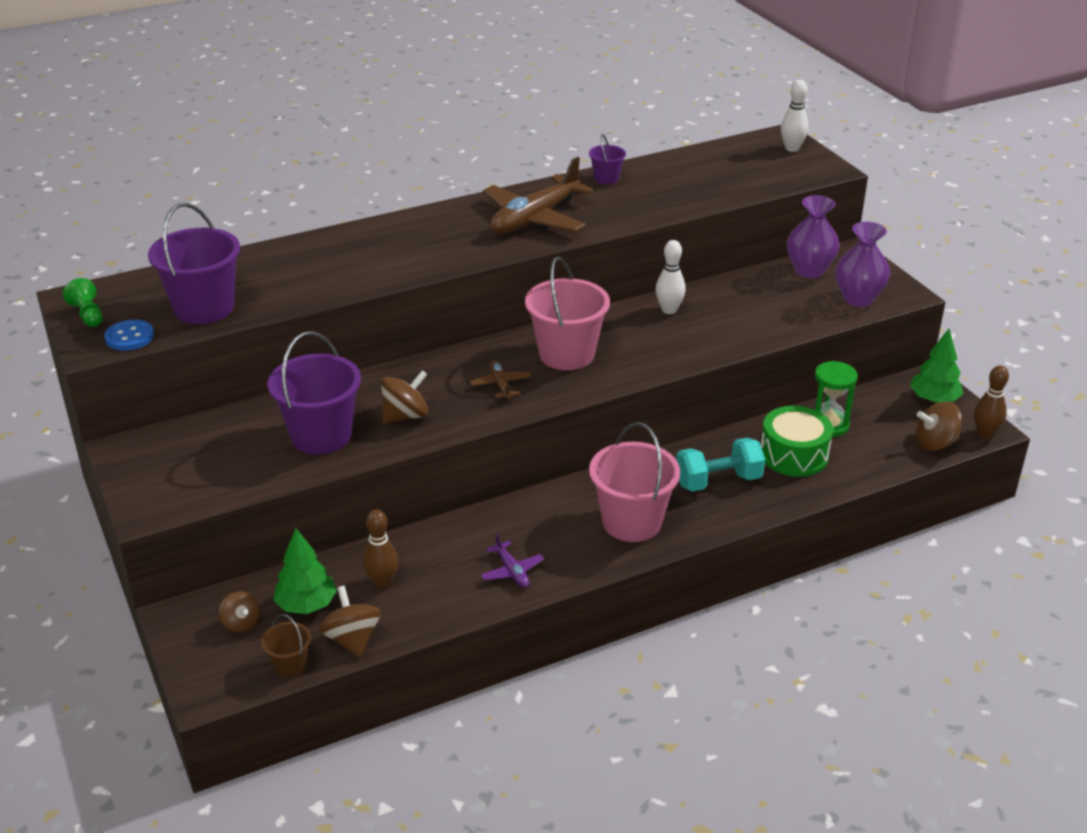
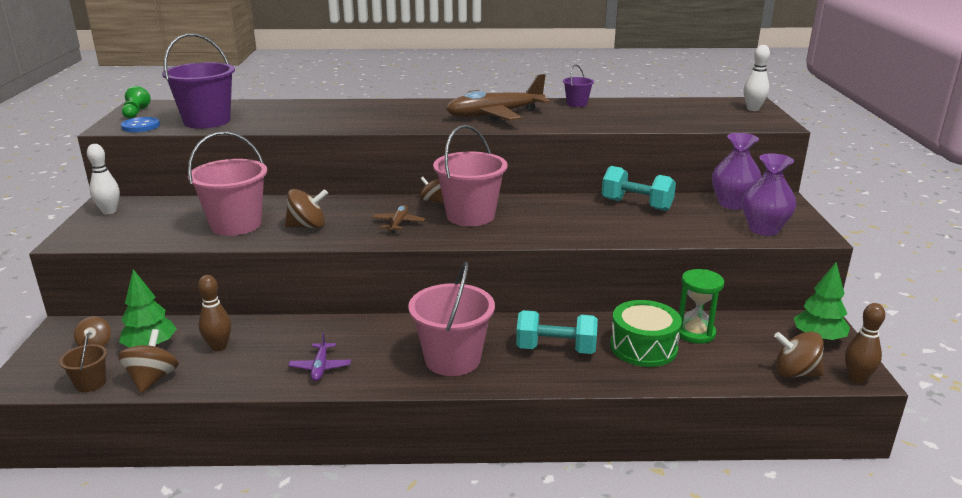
camera: 25 degrees right, 10 degrees down
purple bucket [268,331,361,454] -> pink bucket [188,132,267,236]
white bowling pin [655,240,686,314] -> white bowling pin moved to [87,144,120,214]
none -> brown spinning top [420,177,443,203]
none -> turquoise dumbbell [602,166,676,211]

